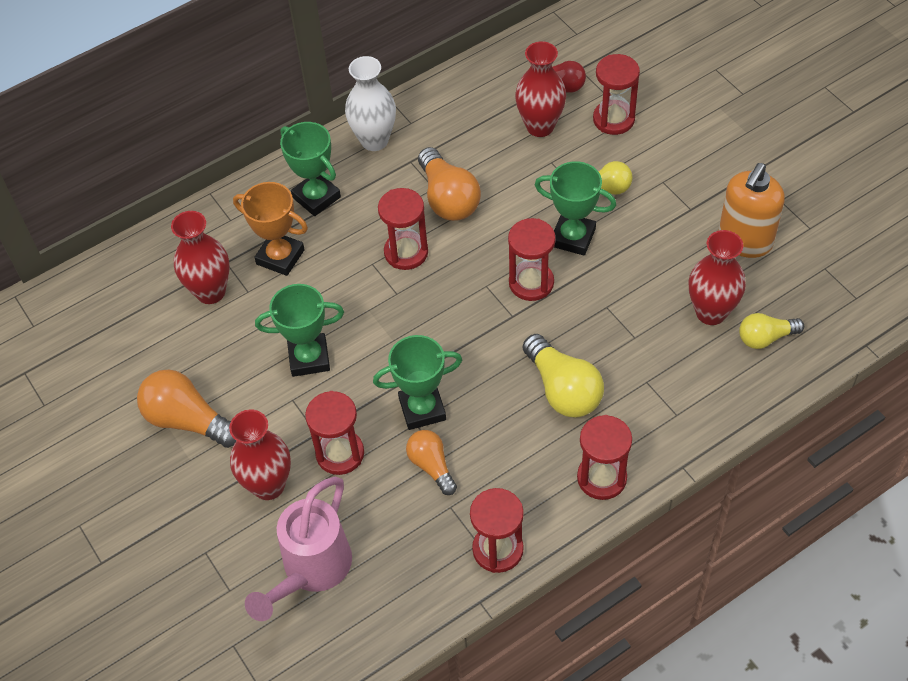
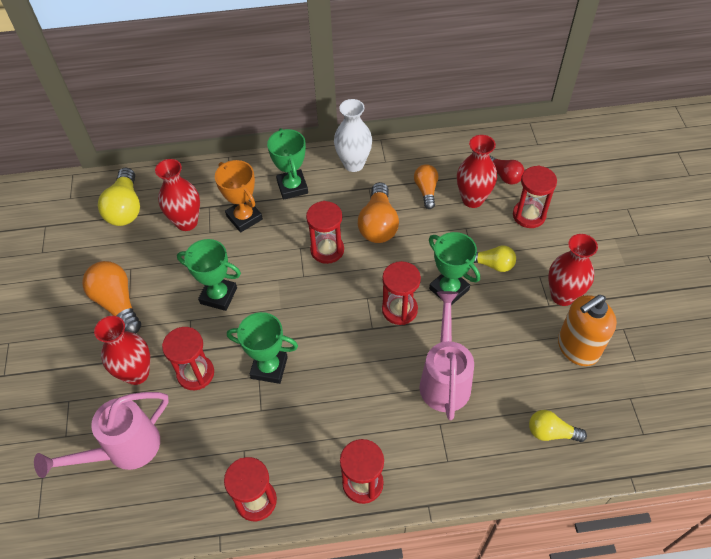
camera: 25 degrees right, 0 degrees up
orange light bulb [406,430,457,495] -> orange light bulb moved to [414,164,438,209]
yellow light bulb [523,334,604,417] -> yellow light bulb moved to [98,168,140,226]
red vase [689,230,746,325] -> red vase moved to [548,234,598,306]
none -> pink watering can [420,291,474,420]

